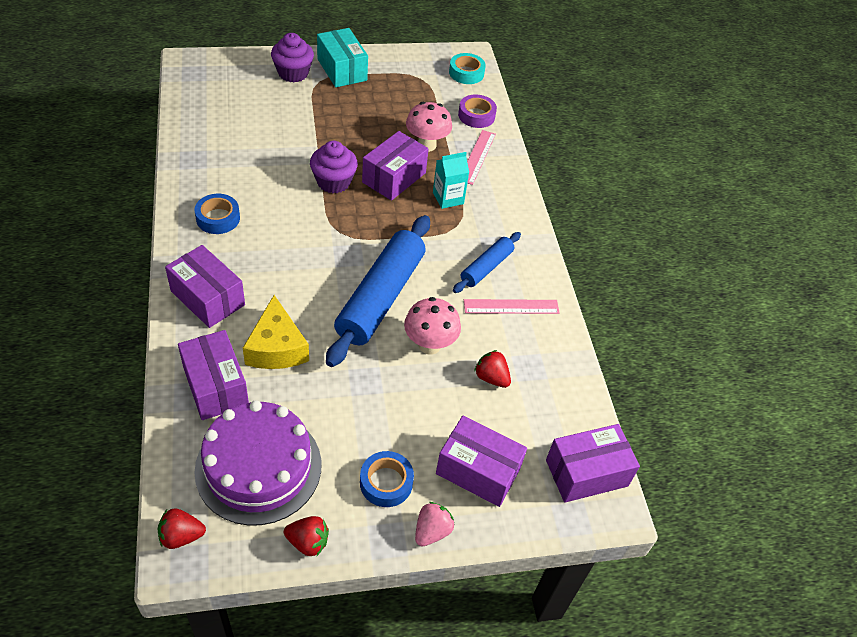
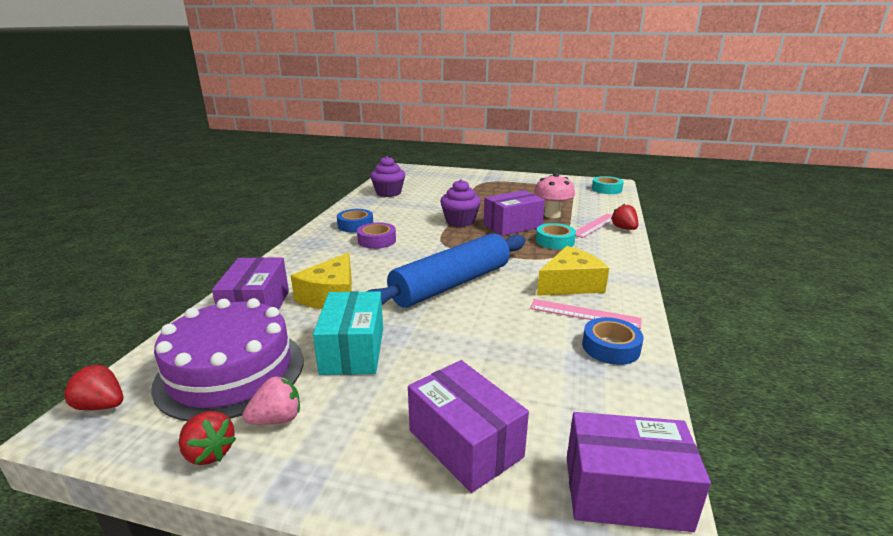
camera: 30 degrees right, 25 degrees down
purple box [165,245,245,328] -> none
purple cupcake [271,33,314,82] -> purple cupcake moved to [370,156,405,197]
turquoise box [317,28,368,87] -> turquoise box moved to [313,291,383,375]
blue tape [360,451,414,507] -> blue tape moved to [582,317,643,365]
pink mushroom [404,297,461,355] -> none
pink strawberry [415,502,455,546] -> pink strawberry moved to [242,376,300,425]
turquoise carton [433,152,469,209] -> turquoise tape [536,223,576,250]
blue rolling pin [453,232,521,293] -> yellow cheese [537,246,609,296]
purple tape [458,94,497,128] -> purple tape moved to [357,222,396,249]
red strawberry [474,350,511,388] -> red strawberry moved to [611,204,638,230]

